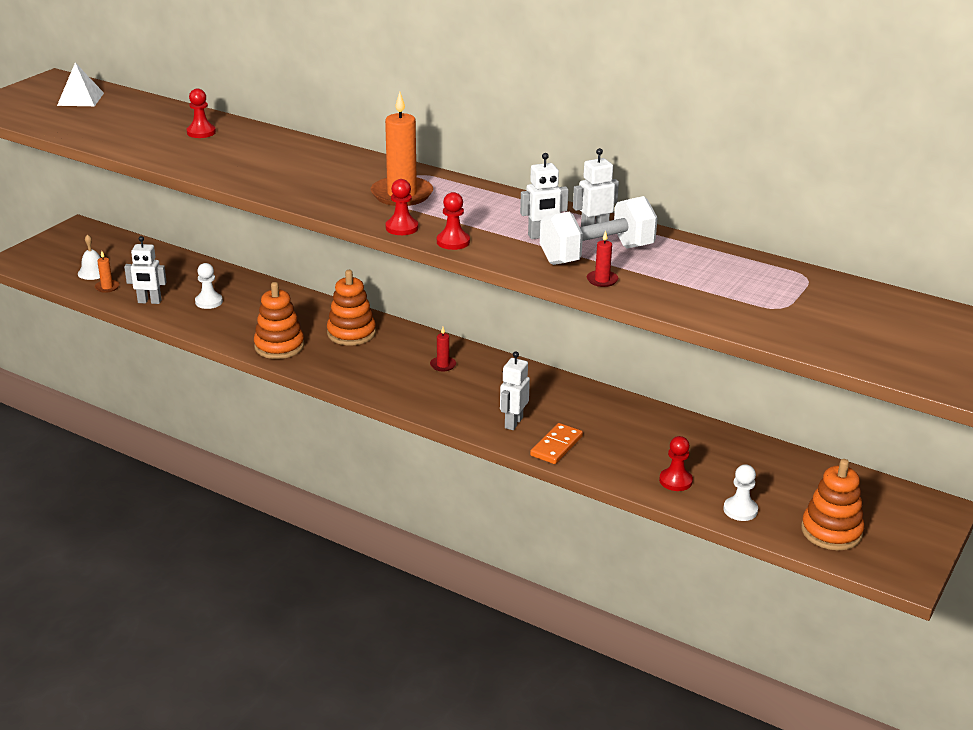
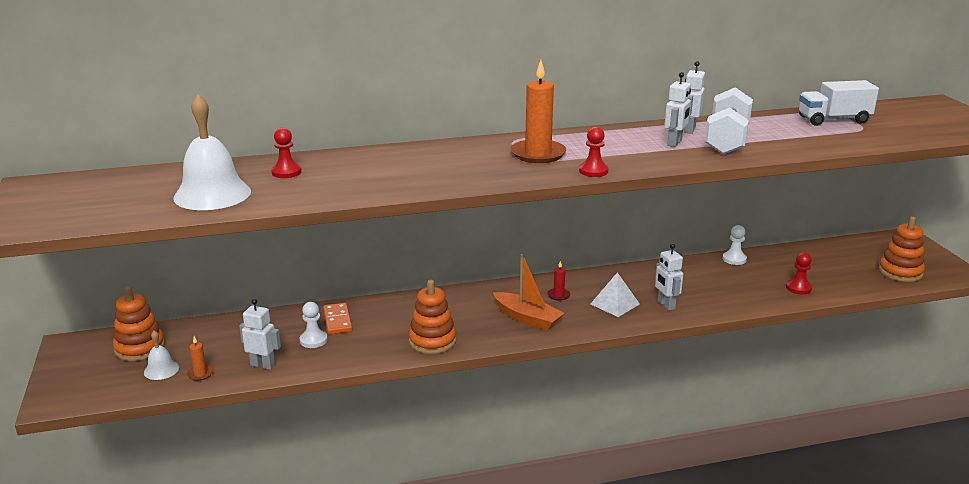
camera: 45 degrees left, 5 degrees down
white pyramid [57,63,104,106] -> white pyramid moved to [591,272,640,317]
white robot [124,236,167,304] -> white robot turned 120 degrees counterclockwise [239,299,281,370]
orange stacking toy [327,270,376,345] -> orange stacking toy moved to [113,286,165,361]
red pawn [437,192,470,250] -> none
orange domino [530,423,583,464] -> orange domino moved to [323,303,353,334]
red candle [587,231,618,287] -> none
white pawn [723,464,758,521] -> white pawn moved to [722,225,747,265]
none -> white bell [173,94,251,210]
none -> orange boat [493,254,564,331]
none -> white truck [799,80,879,126]

